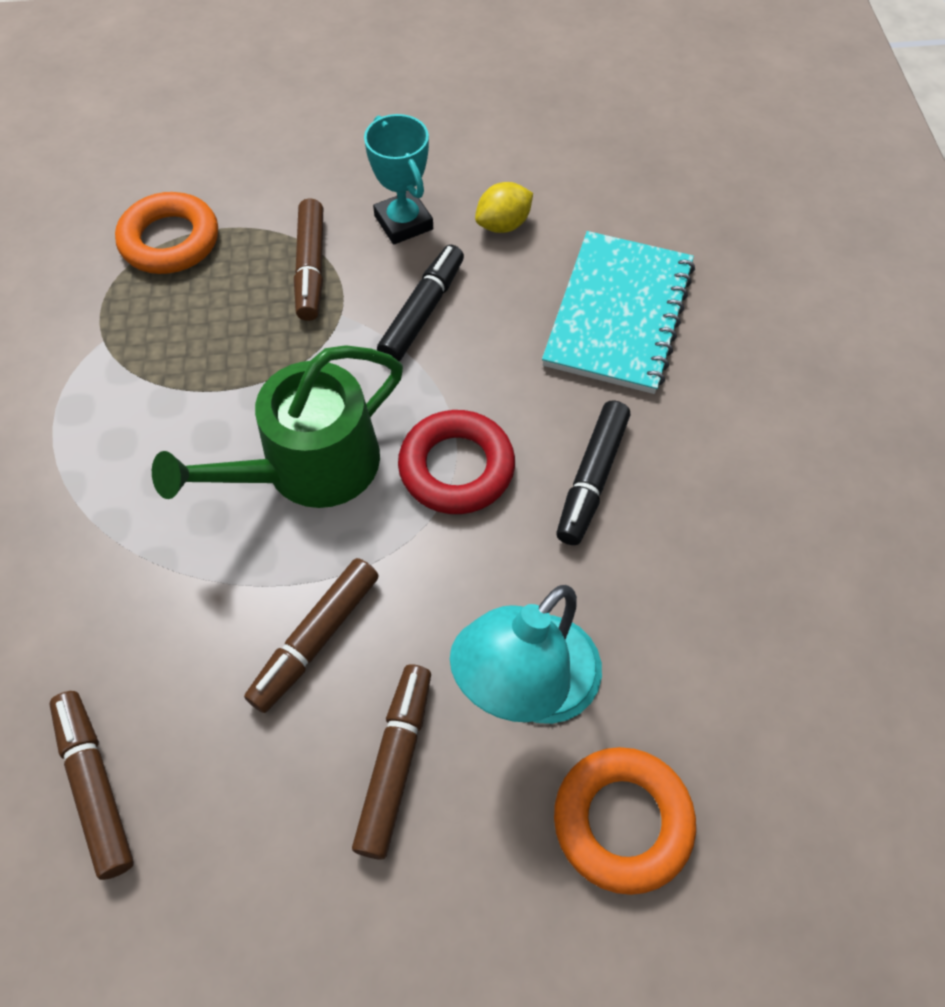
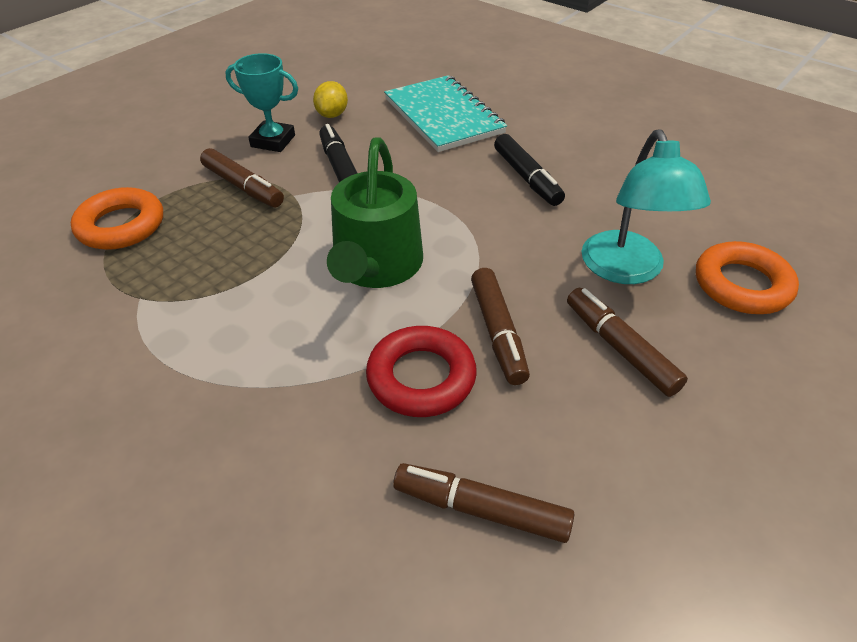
camera: 45 degrees left, 15 degrees down
red ring [398,410,515,514] -> red ring moved to [366,326,477,417]

